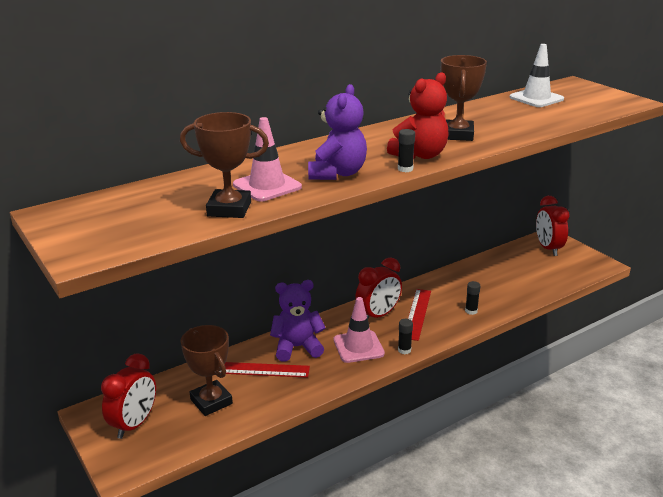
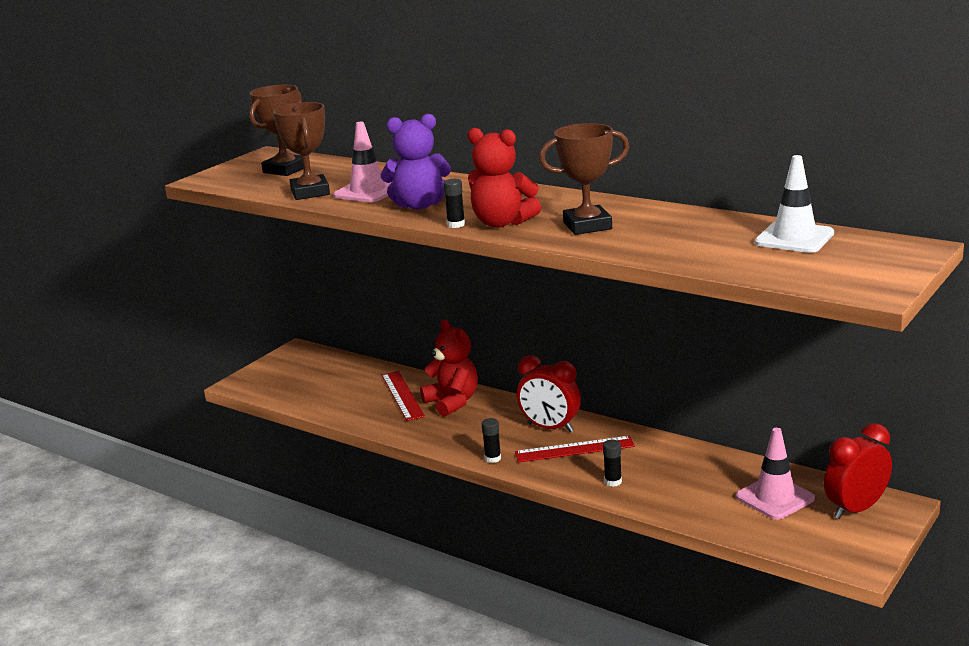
camera: 70 degrees right, 5 degrees down
red clock [101,354,156,439] -> none
brown trophy [181,325,233,416] -> brown trophy moved to [249,85,304,176]
purple teddy bear [270,280,326,362] -> red teddy bear [420,319,478,417]
pink traffic cone [334,297,385,363] -> pink traffic cone moved to [736,428,815,520]

